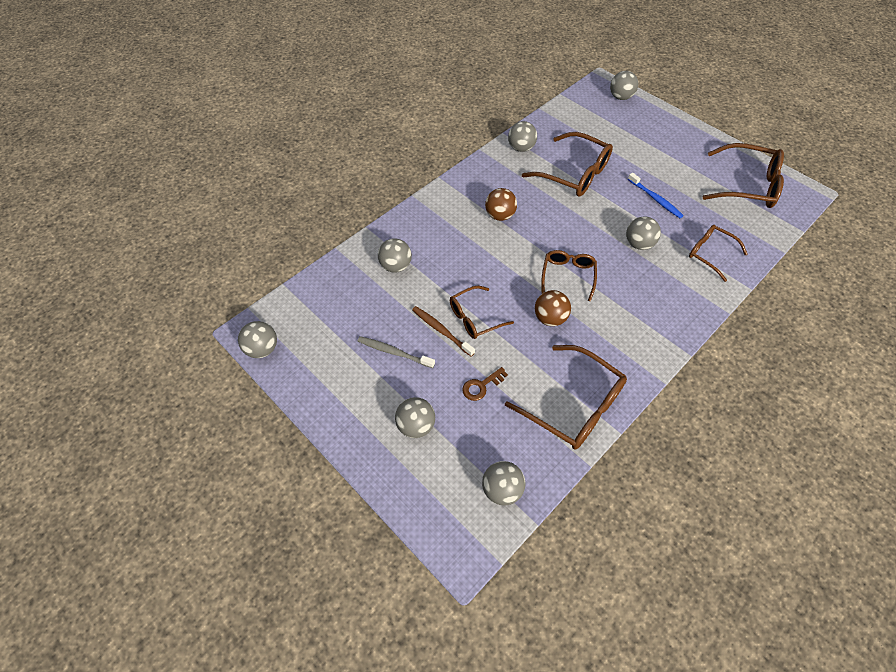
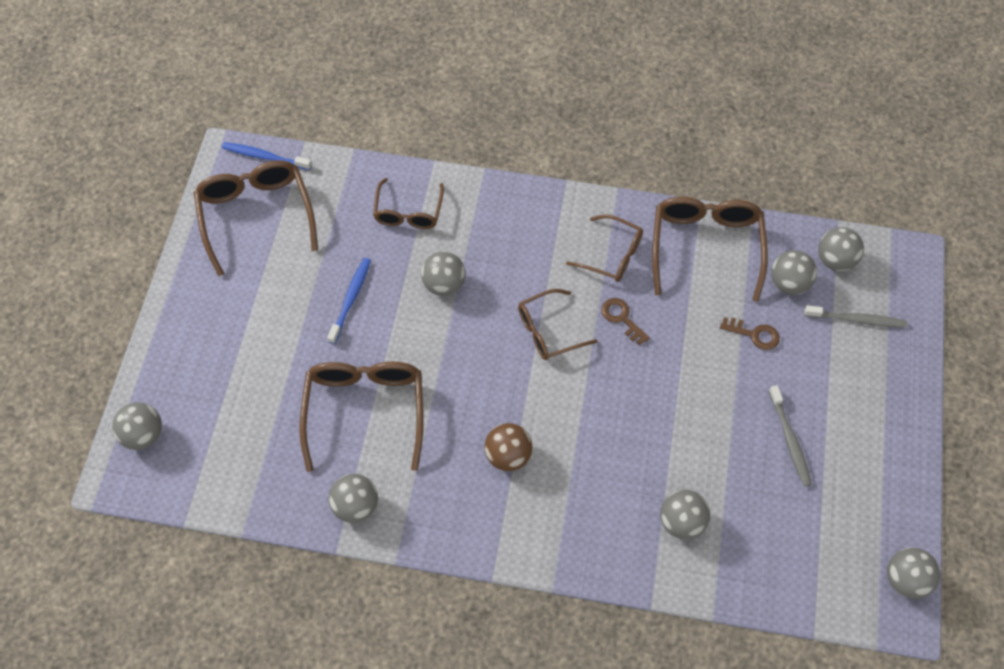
camera: 125 degrees left, 5 degrees up
grey ball [395,397,435,438] -> grey ball moved to [771,250,817,295]
brown toothbrush [412,306,475,357] -> none
brown glasses [450,286,514,339] -> brown glasses moved to [566,215,643,282]
brown ball [535,290,571,326] -> brown key [601,298,650,345]
none -> blue toothbrush [222,142,312,170]
none -> grey toothbrush [804,305,907,328]

